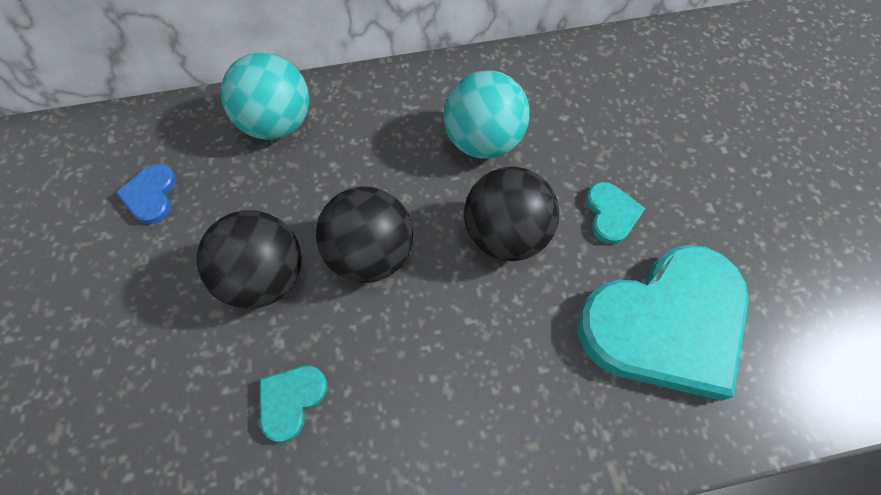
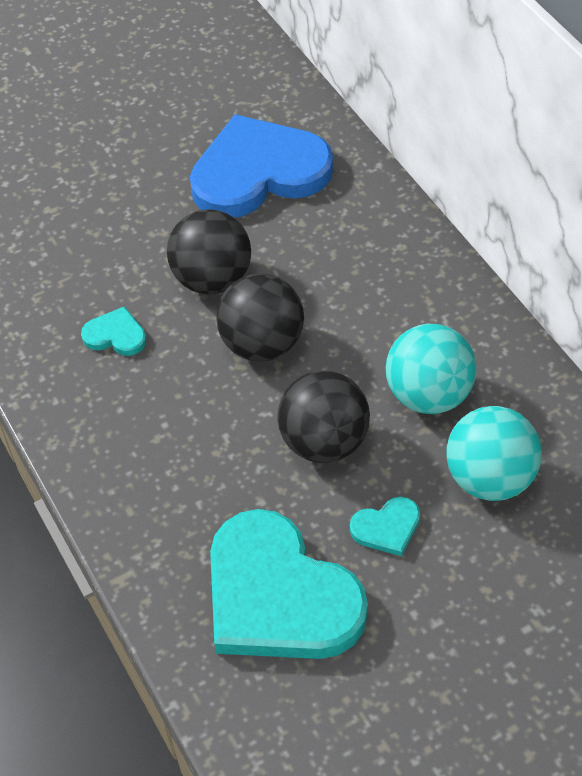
camera: 75 degrees right, 10 degrees down
blue heart [116,164,176,224] -> blue heart [190,114,333,218], size x2.41
turquoise ball [221,52,309,140] -> turquoise ball moved to [446,406,542,501]

